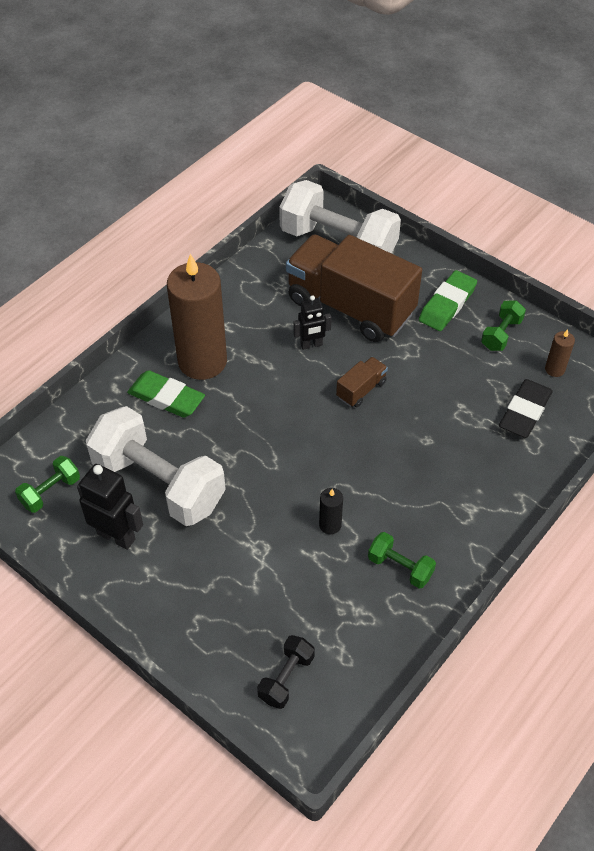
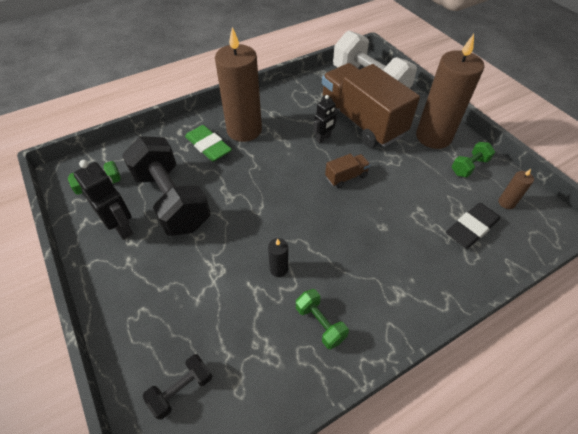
camera: 20 degrees right, 0 degrees up
white dumbbell [86,406,226,526] -> black dumbbell [122,136,211,236]
black robot [293,295,332,350] -> black robot turned 45 degrees counterclockwise [314,95,338,143]
green eraser [419,270,477,331] -> brown candle [416,34,484,149]

